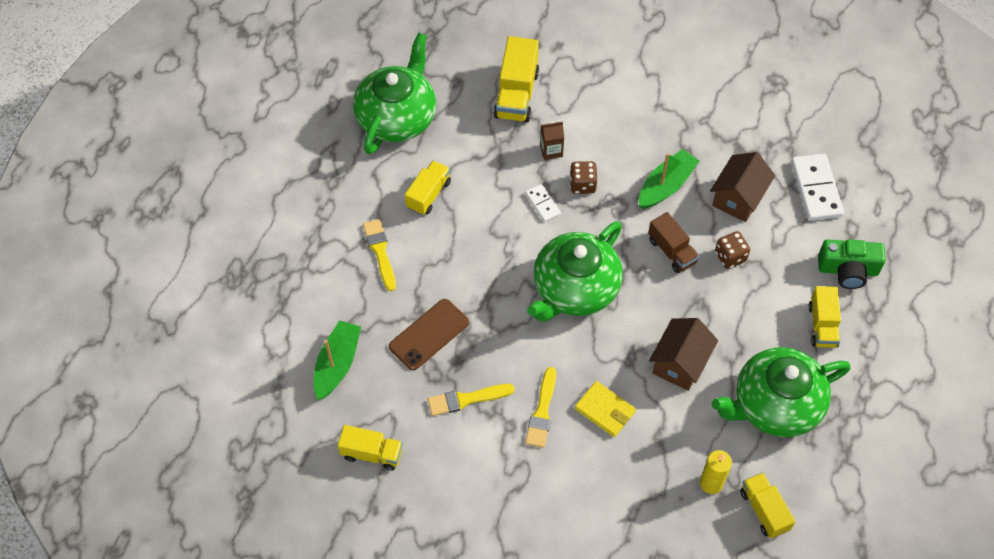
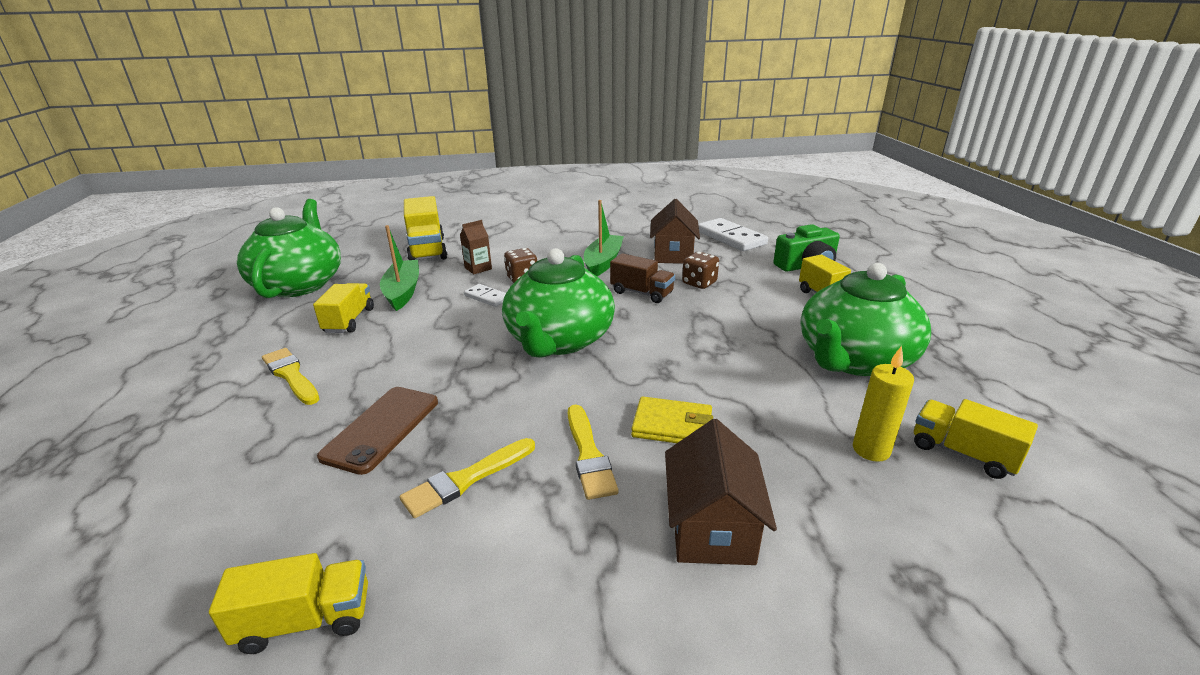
camera: 25 degrees left, 30 degrees down
green boat [314,320,361,400] -> green boat moved to [380,225,419,311]
brown house [649,318,718,391] -> brown house moved to [665,419,777,565]

